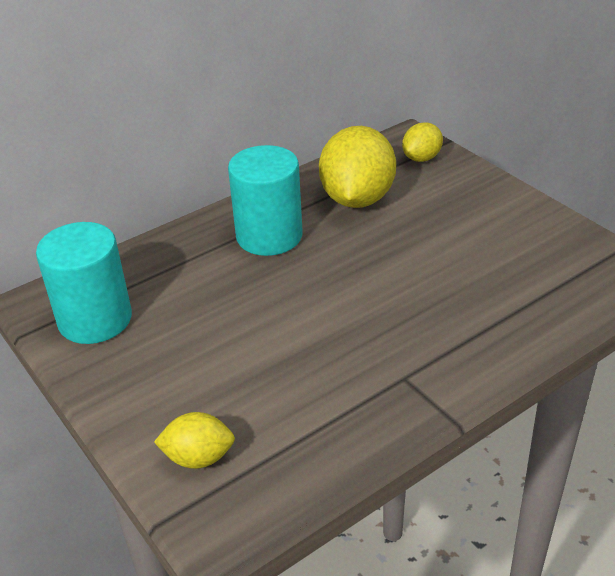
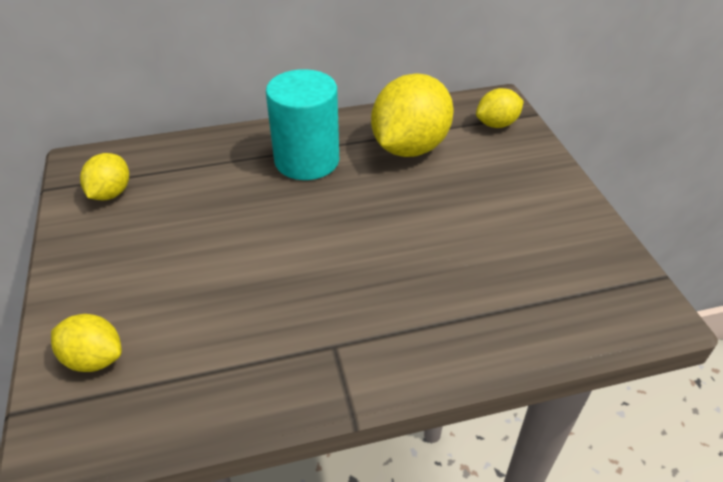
camera: 20 degrees right, 5 degrees up
turquoise cylinder [36,222,132,344] -> yellow lemon [80,153,129,200]

